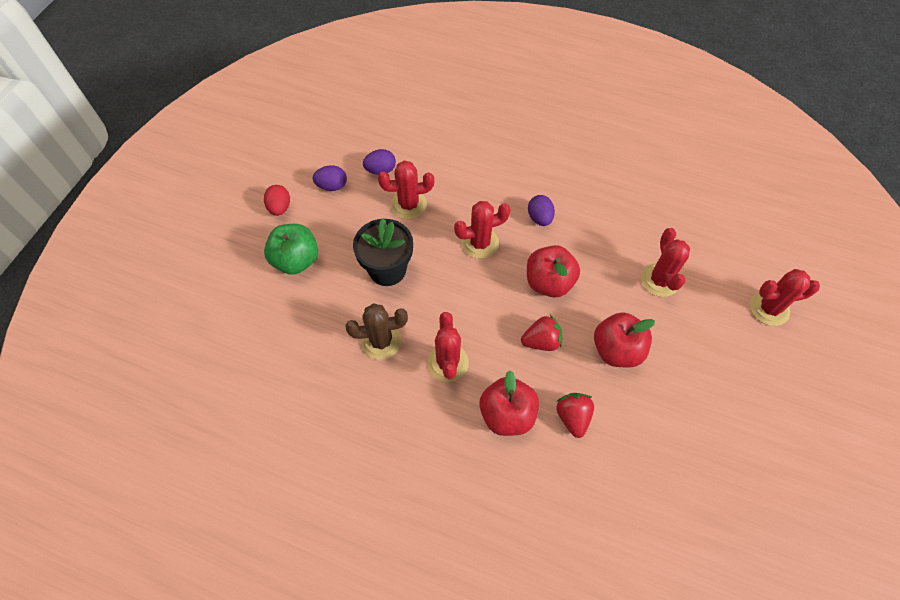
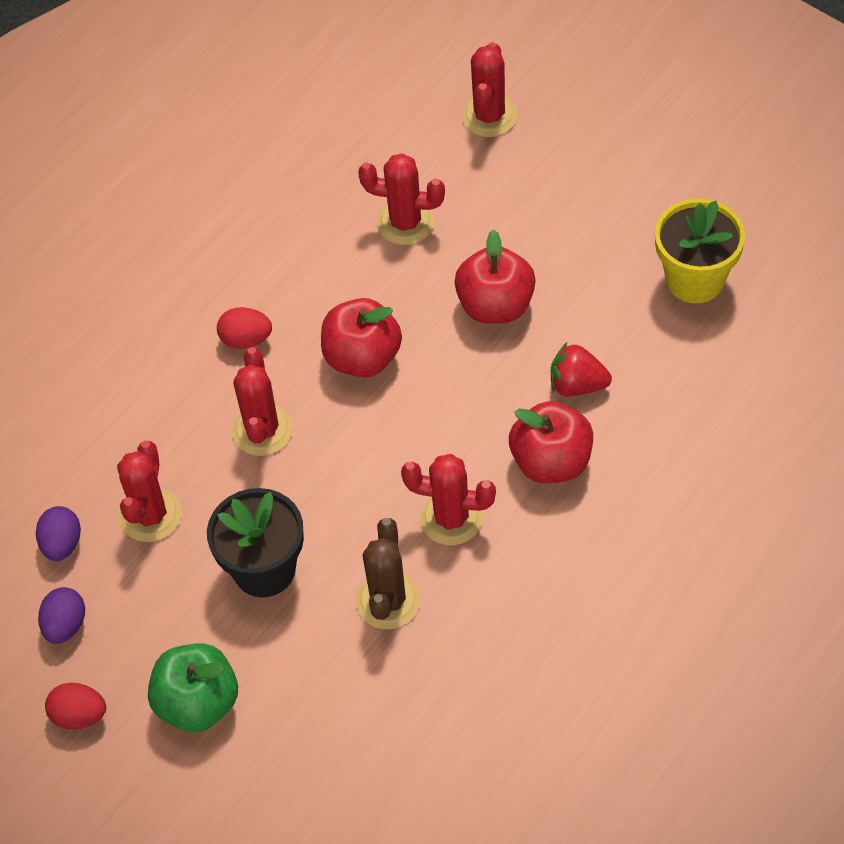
camera: 70 degrees left, 5 degrees down
red strawberry [521,315,562,351] -> none
purple egg [528,195,555,226] -> red egg [217,307,272,349]
none -> yellow flower pot [655,199,745,304]

